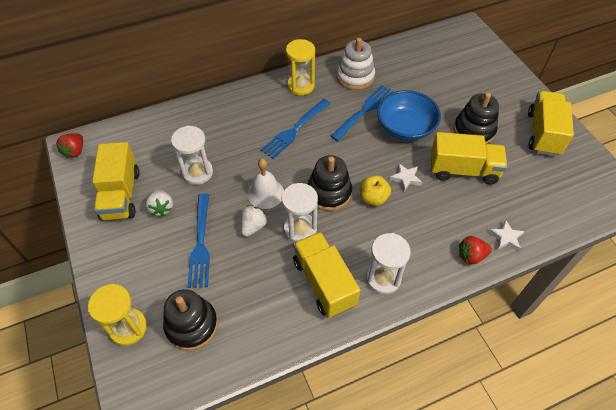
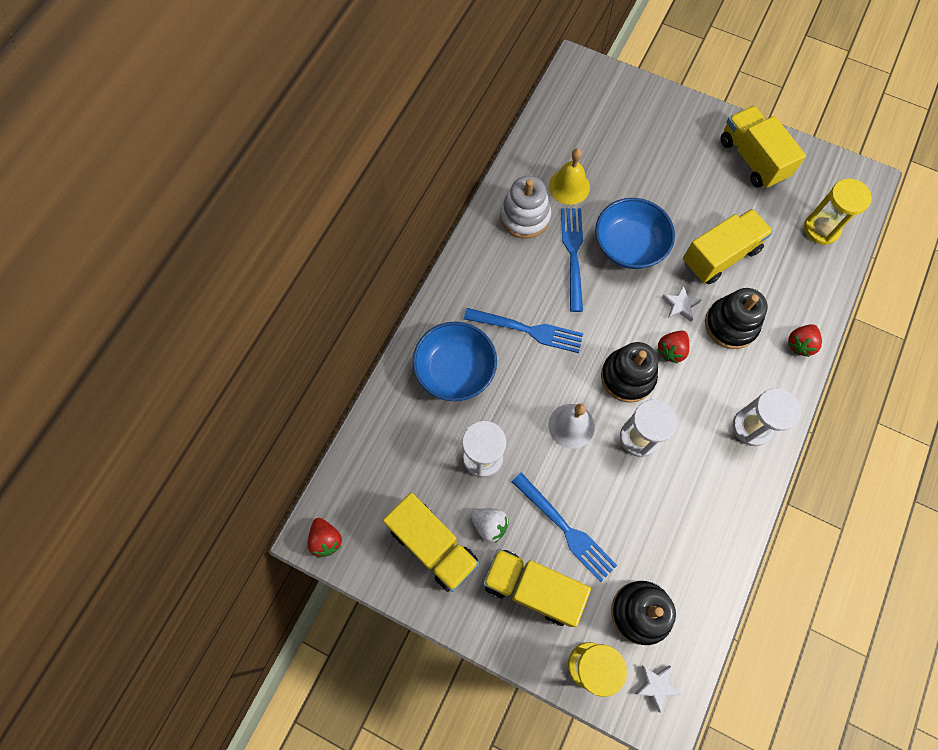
camera: 40 degrees left, 15 degrees up
white strawberry [241,205,267,237] -> none
blue fork [261,99,331,159] -> blue fork turned 75 degrees counterclockwise [464,308,583,353]
yellow hourglass [286,39,315,95] -> yellow hourglass moved to [804,179,872,245]
yellow truck [293,232,360,318] -> yellow truck moved to [483,549,591,627]
yellow apple [360,175,391,206] -> red strawberry [657,331,689,364]
black stacking toy [454,92,499,144] -> black stacking toy moved to [705,288,768,349]
white star [489,220,525,251] -> white star moved to [635,665,681,712]
none -> blue bowl [413,322,497,401]
none -> yellow bell [549,148,590,205]

